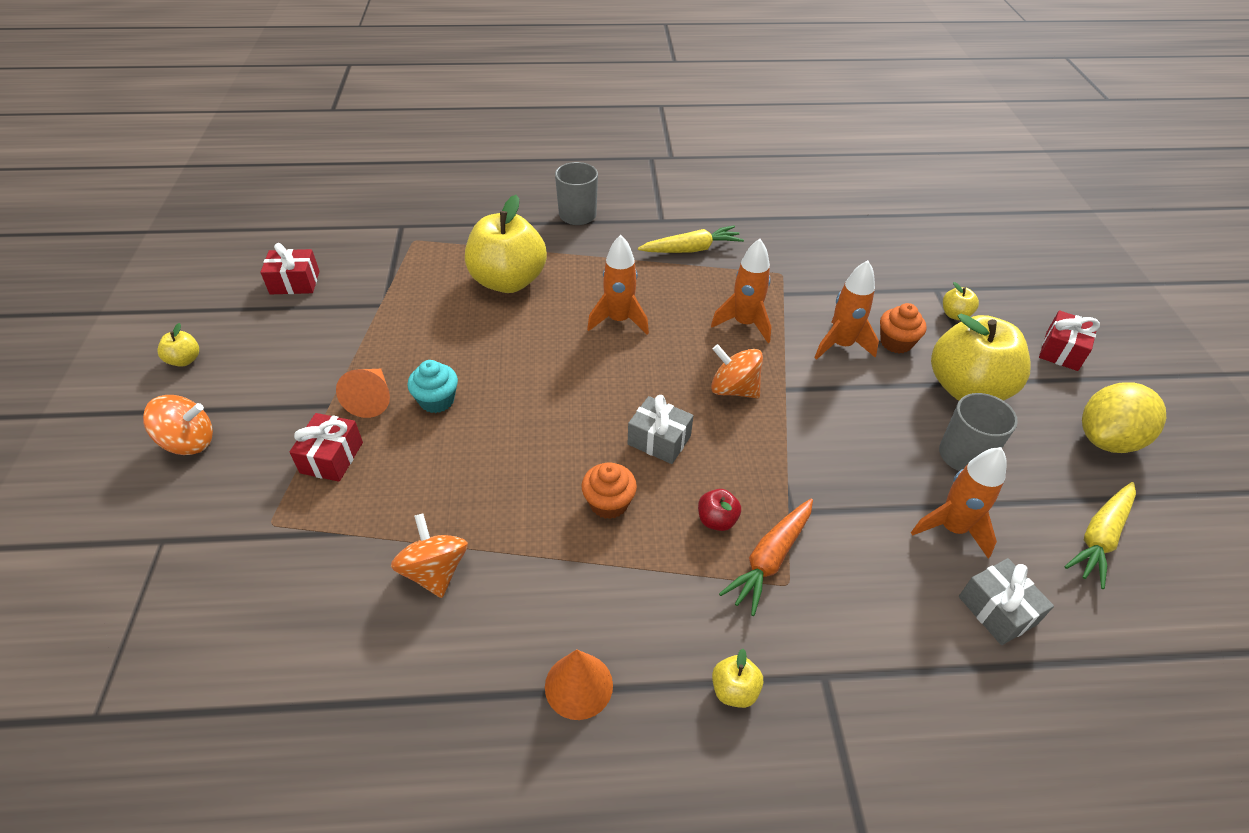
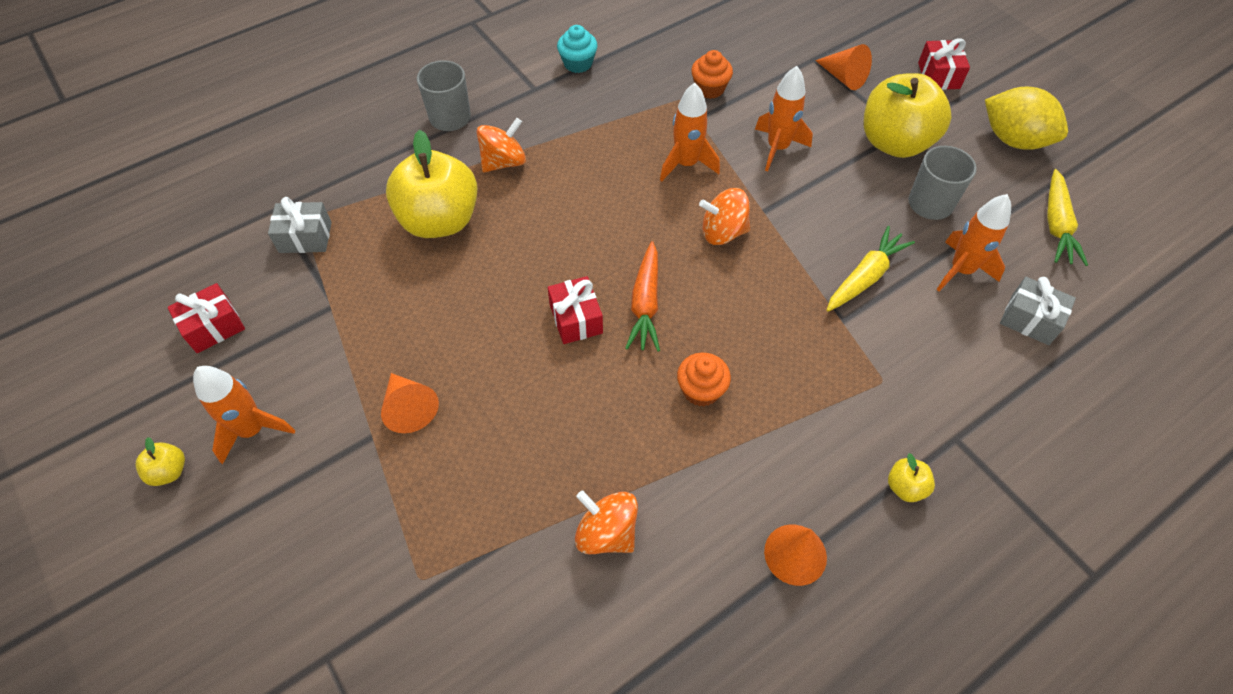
camera: 30 degrees left, 10 degrees up
orange spinning top [143,395,213,455] -> orange spinning top moved to [476,118,526,172]
red gift [290,413,363,482] -> red gift moved to [548,276,603,344]
turquoise cupcake [408,360,458,413] -> turquoise cupcake moved to [557,25,598,73]
orange rocket [587,235,649,335] -> orange rocket moved to [193,366,295,464]
grey gift [628,395,694,464] -> grey gift moved to [268,197,332,253]
yellow carrot [638,225,744,253] -> yellow carrot moved to [827,226,915,312]
red apple [698,489,741,531] -> none
orange carrot [719,499,813,616] -> orange carrot moved to [625,241,660,351]
orange cupcake [880,303,927,354] -> orange cupcake moved to [691,50,733,99]
yellow apple [943,282,979,320] -> orange cone [815,44,872,90]
yellow lemon [1082,382,1166,453] -> yellow lemon turned 75 degrees counterclockwise [985,87,1068,150]

